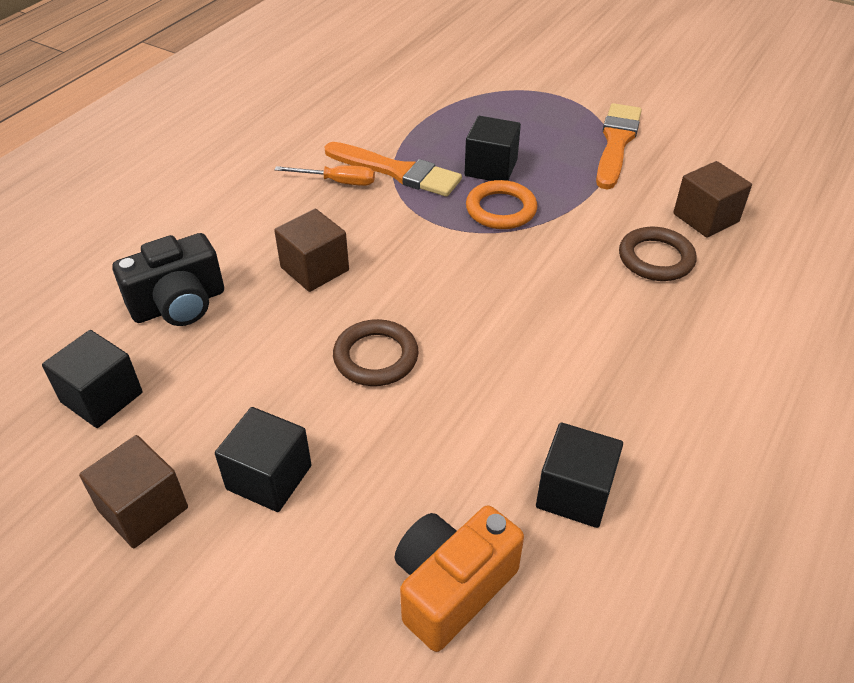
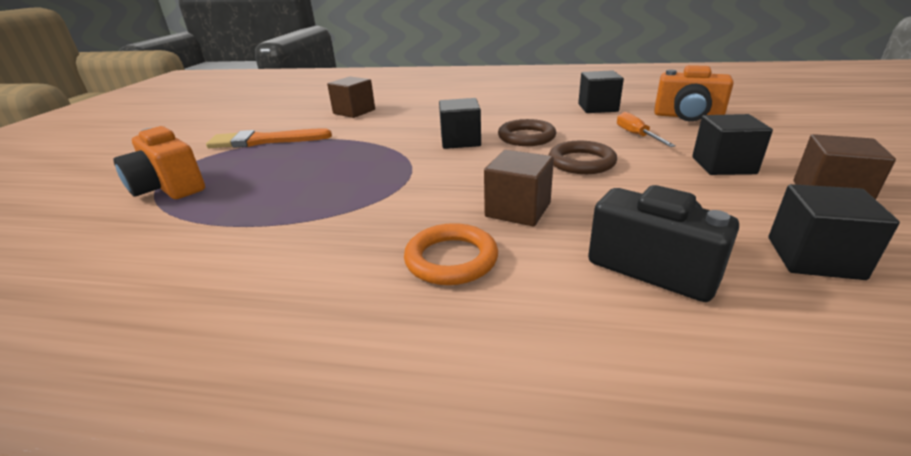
camera: 110 degrees left, 15 degrees down
orange screwdriver [275,165,375,186] -> orange screwdriver moved to [617,112,676,147]
orange brush [325,142,462,197] -> none
black cube [465,116,521,181] -> black cube moved to [439,98,481,149]
orange ring [466,180,537,229] -> orange ring moved to [404,223,498,285]
brown ring [619,227,696,281] -> brown ring moved to [498,119,556,146]
none -> orange camera [113,126,205,199]

